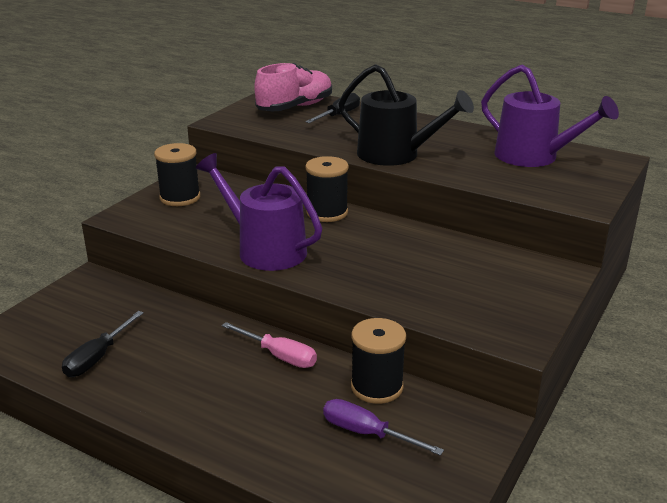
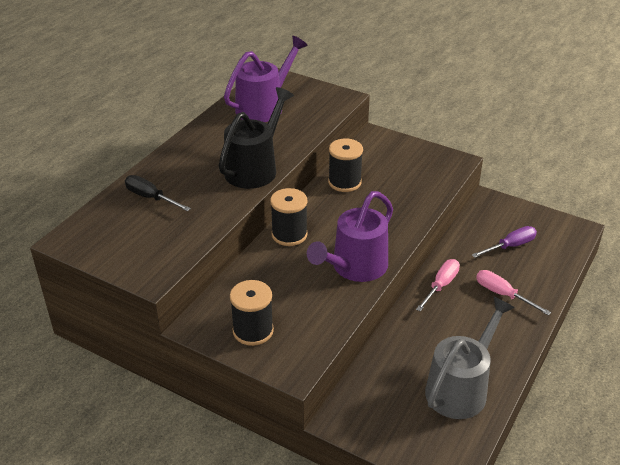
camera: 90 degrees left, 10 degrees up
black screwdriver [62,311,144,377] -> grey watering can [425,297,515,419]
pink shoe [254,63,332,111] -> none
purple screwdriver [323,399,444,456] -> purple screwdriver turned 150 degrees counterclockwise [472,226,537,258]
black spool [351,318,406,404] -> black spool moved to [328,139,363,192]
none -> pink screwdriver [476,270,551,316]

